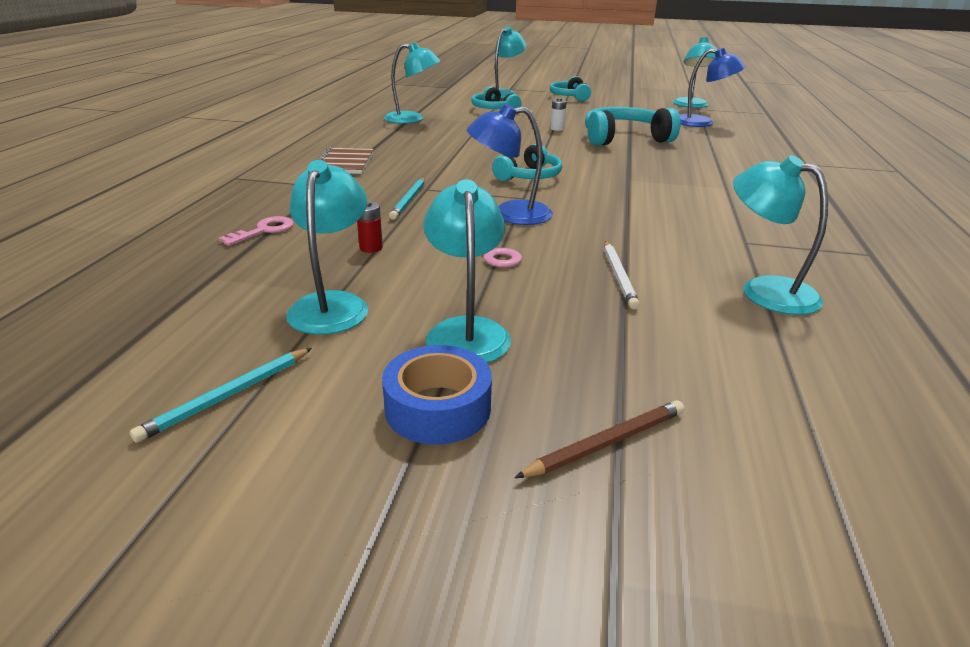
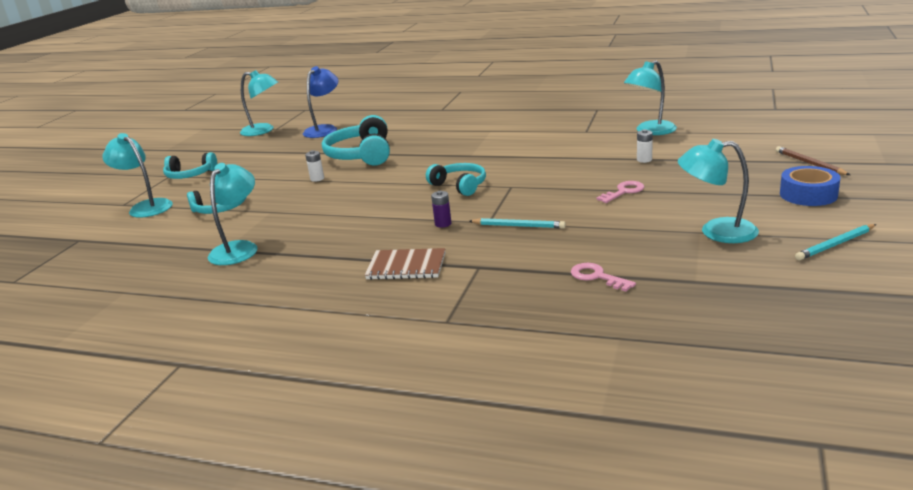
camera: 80 degrees left, 5 degrees down
turquoise pencil [130,348,312,443] -> turquoise pencil turned 105 degrees clockwise [795,224,876,260]
red battery [357,201,383,253] -> none
turquoise lamp [423,179,511,363] -> none
blue lamp [467,104,553,225] -> none
white pencil [604,241,640,309] -> white battery [637,129,653,163]
none -> purple battery [431,191,451,228]

